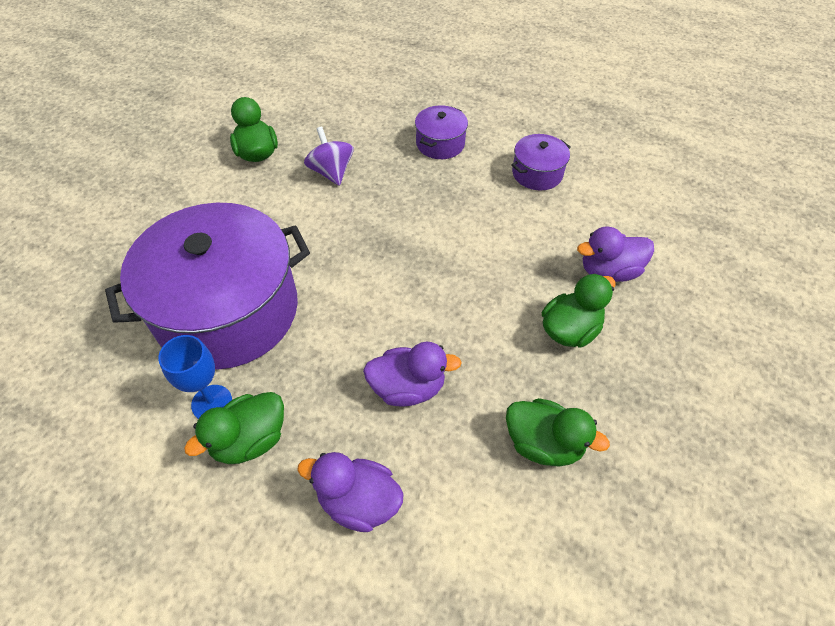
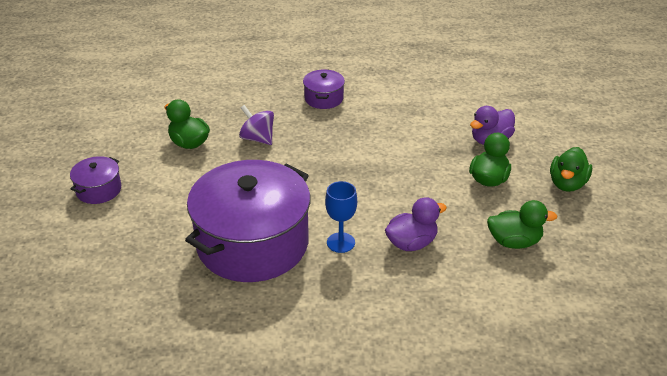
camera: 25 degrees left, 15 degrees down
blue goblet [158,335,232,419] -> blue goblet moved to [325,181,357,253]
green duck [184,392,284,464] -> green duck moved to [550,147,592,192]
purple duck [297,452,404,532] -> none
purple pot [511,134,571,190] -> purple pot moved to [70,156,121,204]

